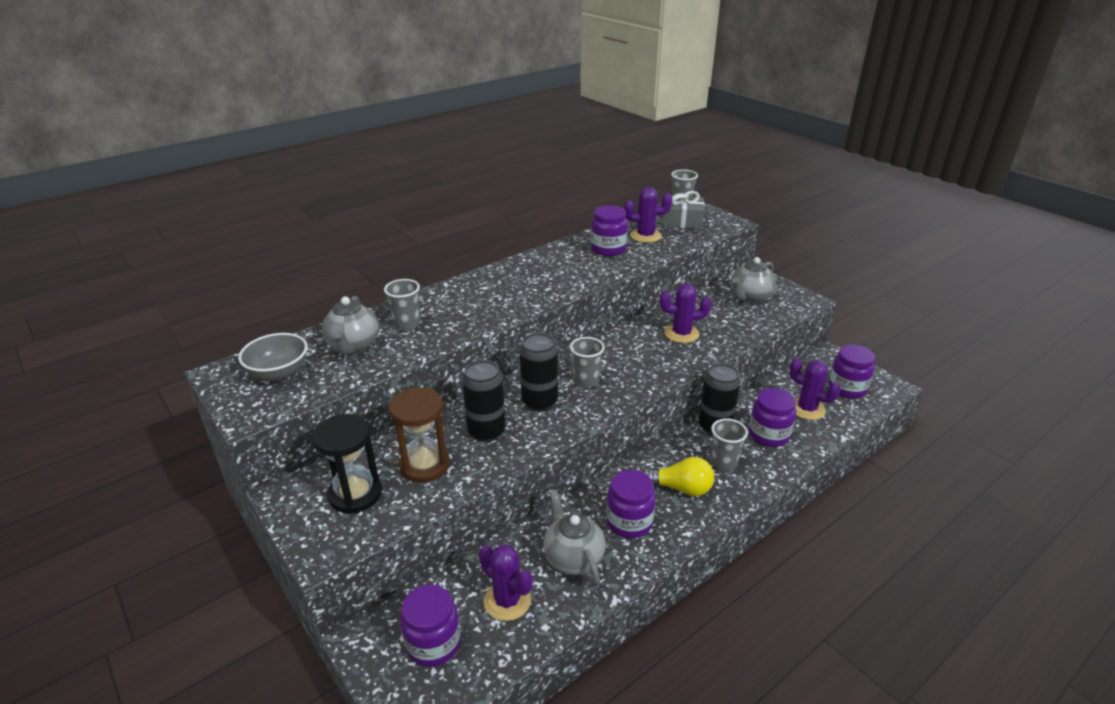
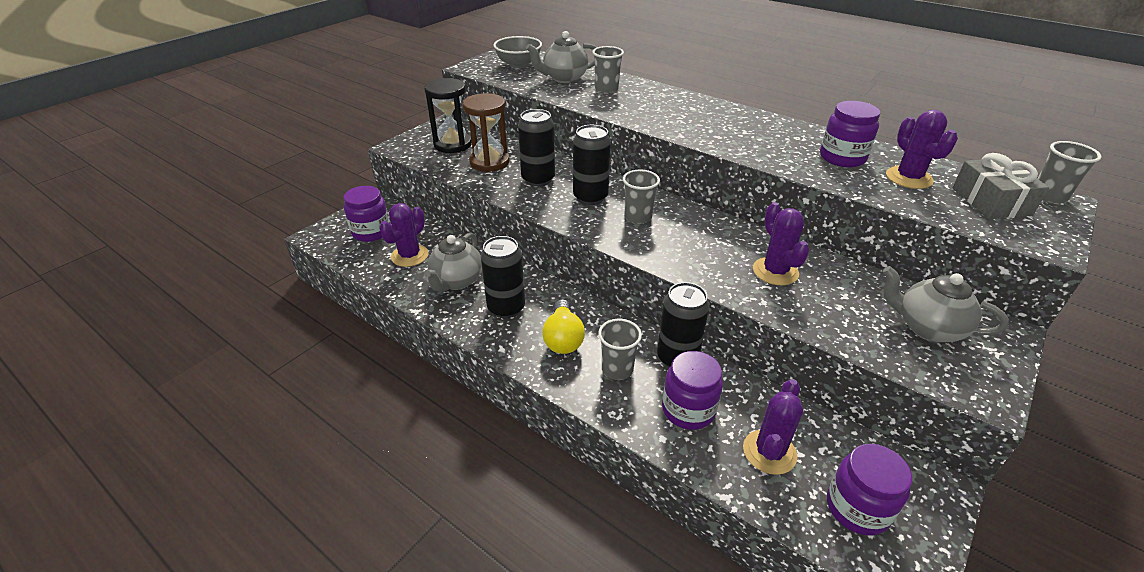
camera: 75 degrees right, 5 degrees up
grey teapot [543,490,606,584] -> grey teapot turned 150 degrees clockwise [424,232,482,292]
purple jar [607,470,656,538] -> black can [481,236,525,318]

